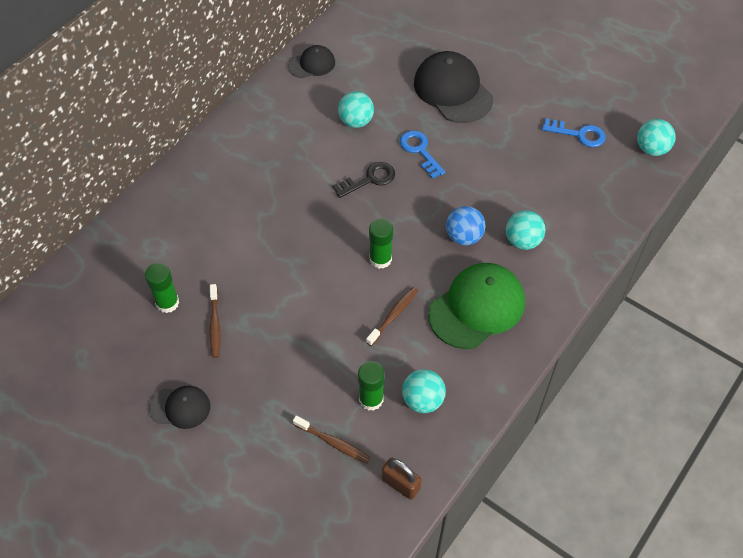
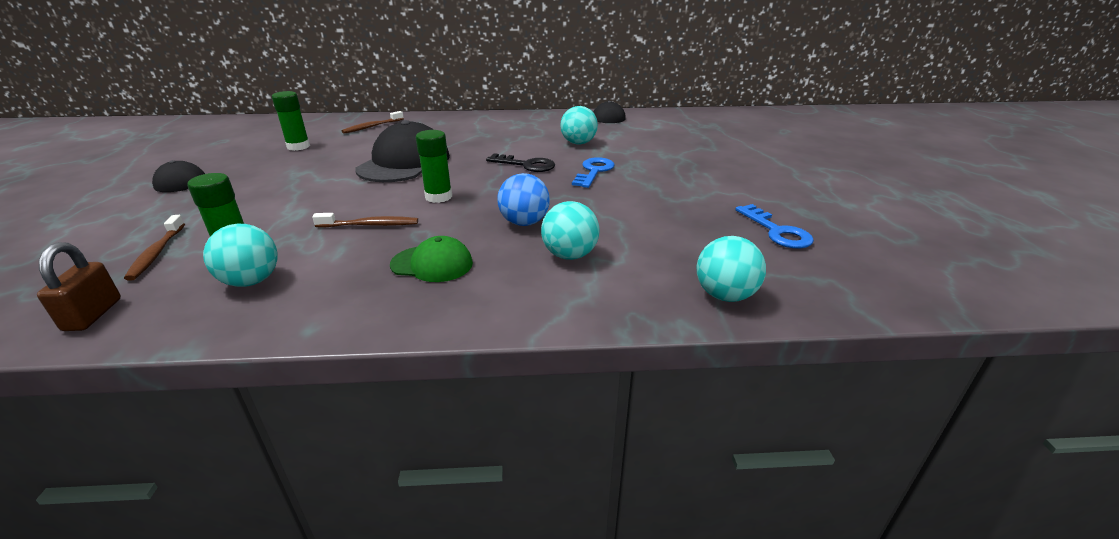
camera: 50 degrees right, 25 degrees down
brown toothbrush [209,284,221,358] -> brown toothbrush moved to [341,111,404,134]
black cap [414,51,493,123] -> black cap moved to [355,120,450,182]
green cap [428,263,525,349] -> green cap [390,236,473,282], size x0.55
turquoise ball [637,119,676,156] -> turquoise ball moved to [697,236,766,302]

